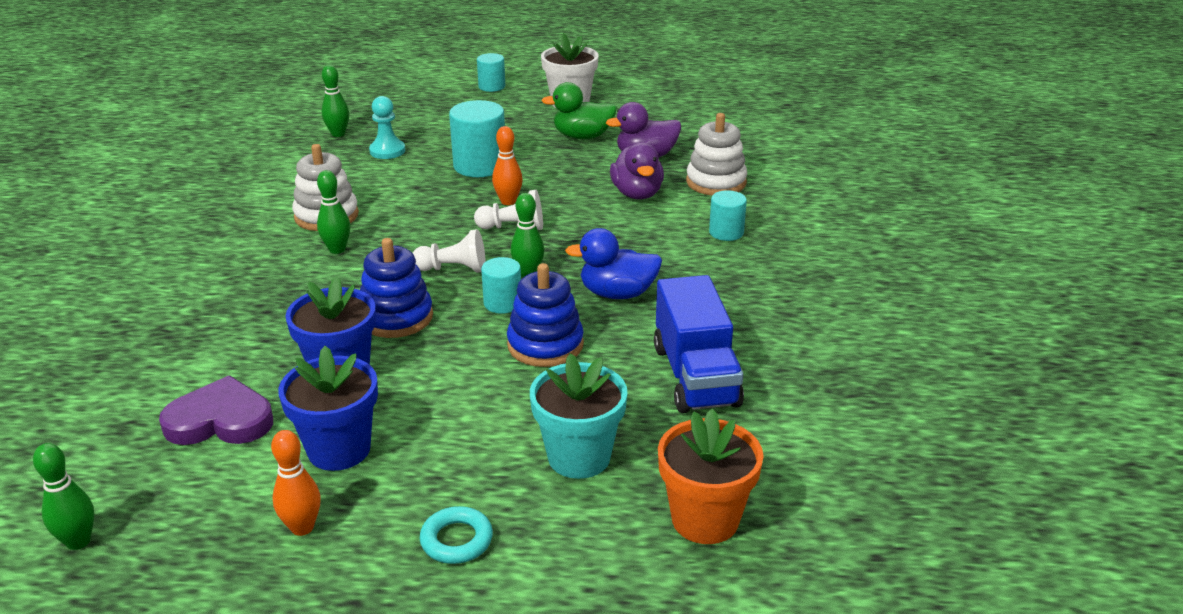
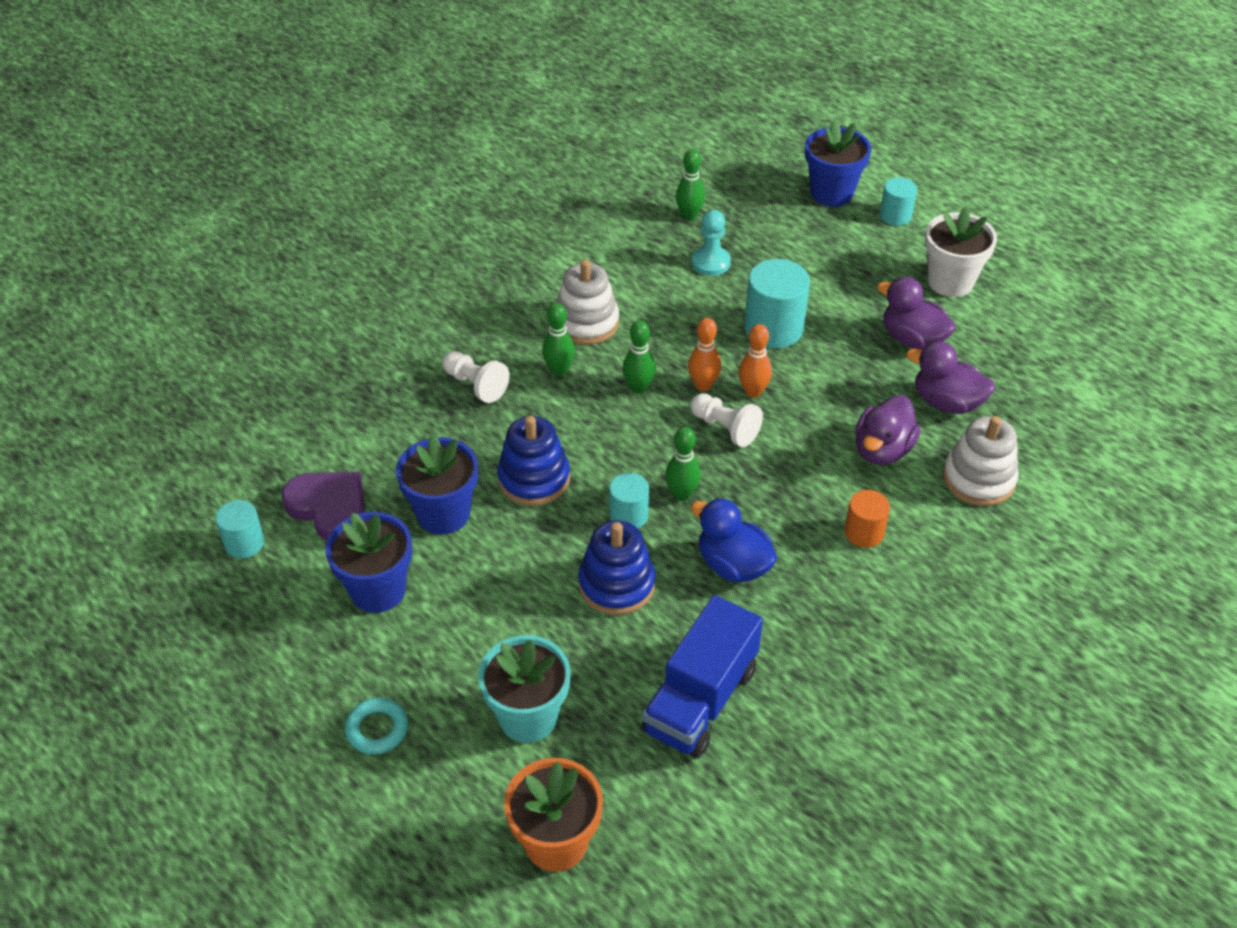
camera: 40 degrees right, 15 degrees up
green bowling pin [33,443,94,550] -> green bowling pin moved to [623,320,656,394]
orange bowling pin [271,430,321,536] -> orange bowling pin moved to [688,318,721,391]
white pawn [413,229,486,273] -> white pawn moved to [442,351,510,403]
green duck [541,82,617,139] -> purple duck [877,277,956,350]
turquoise cylinder [709,190,747,241] -> turquoise cylinder moved to [215,500,264,558]
none -> blue flower pot [805,119,871,207]
none -> orange cylinder [844,490,890,548]

